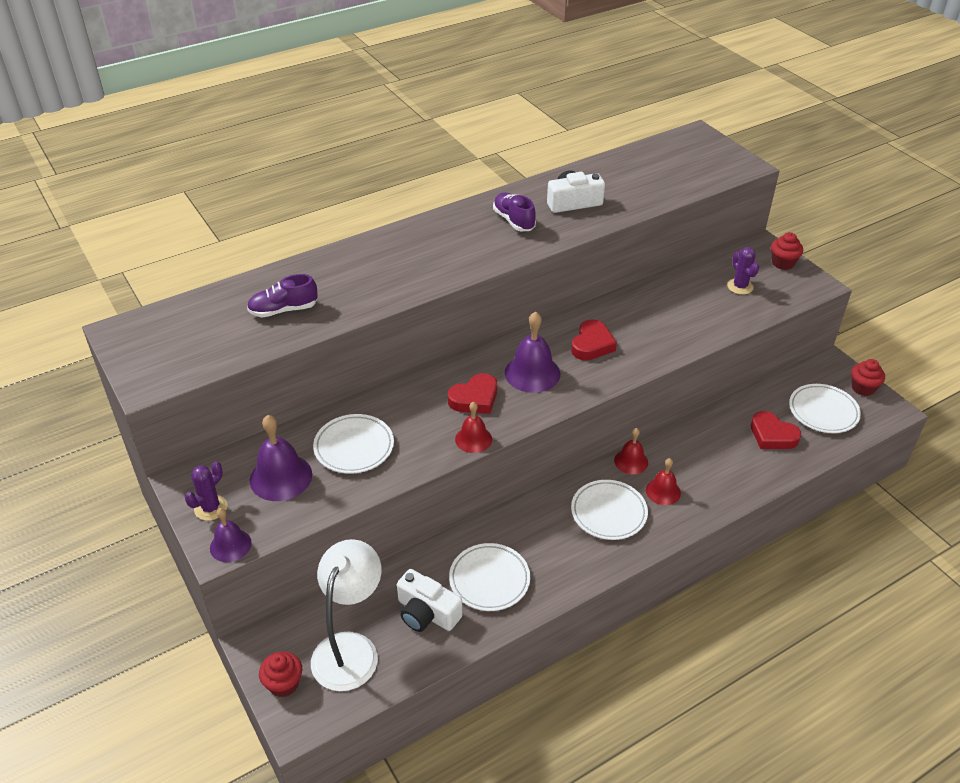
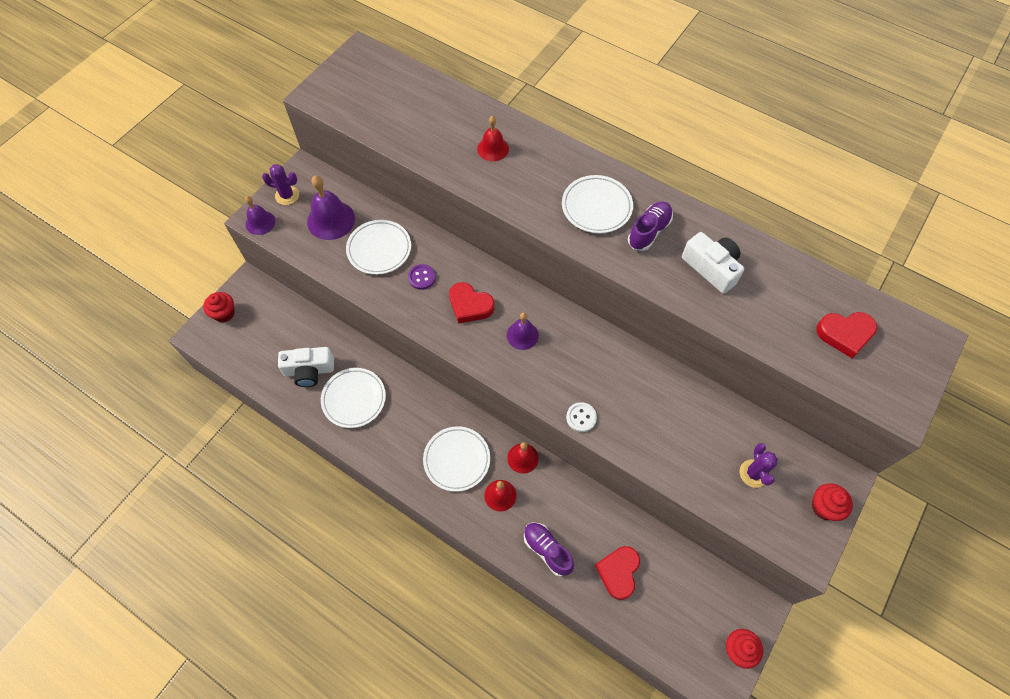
camera: 65 degrees right, 20 degrees up
purple shoe [247,274,318,317] -> purple shoe moved to [524,522,574,577]
white lamp [311,539,382,691] -> none
white camera [397,569,463,632] -> white camera turned 105 degrees counterclockwise [278,347,334,387]
red bell [455,402,492,453] -> red bell moved to [477,116,509,161]
purple bell [505,311,560,393] -> purple bell [507,312,539,350], size x0.62
red heart [571,319,617,360] -> red heart moved to [816,312,877,358]
purple cactus [727,247,759,295] -> purple cactus turned 45 degrees counterclockwise [740,443,778,488]
white plate [789,384,861,433] -> white plate moved to [562,175,633,233]
none -> purple button [408,264,436,290]
none -> white button [566,402,597,432]

